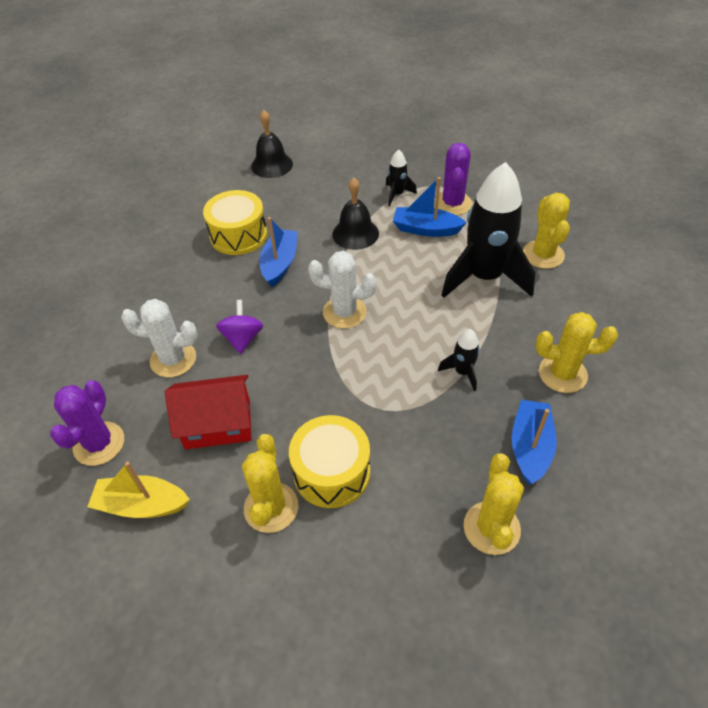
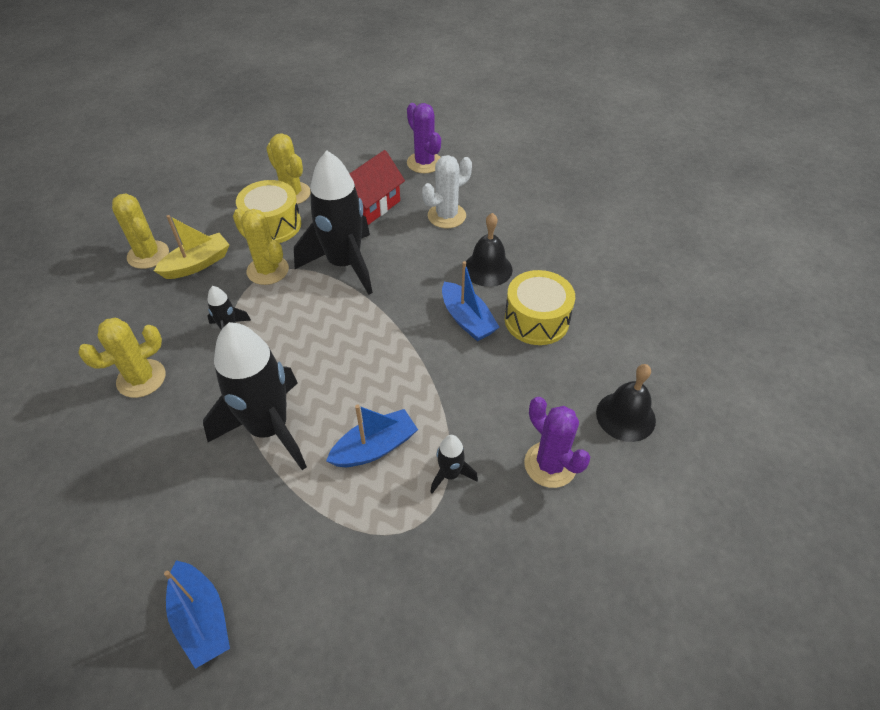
camera: 135 degrees right, 0 degrees up
yellow boat [87,461,190,518] -> yellow boat moved to [154,215,230,279]
purple spinning top [216,300,263,354] -> none
white cactus [308,251,377,328] -> none
black bell [332,177,379,250] -> black bell moved to [466,213,513,287]
purple cactus [434,143,472,215] -> purple cactus moved to [524,397,590,488]
blue boat [512,400,557,485] -> blue boat moved to [164,560,230,669]
yellow cactus [523,193,570,269] -> yellow cactus moved to [233,209,289,285]
none -> black rocket [294,151,373,295]

